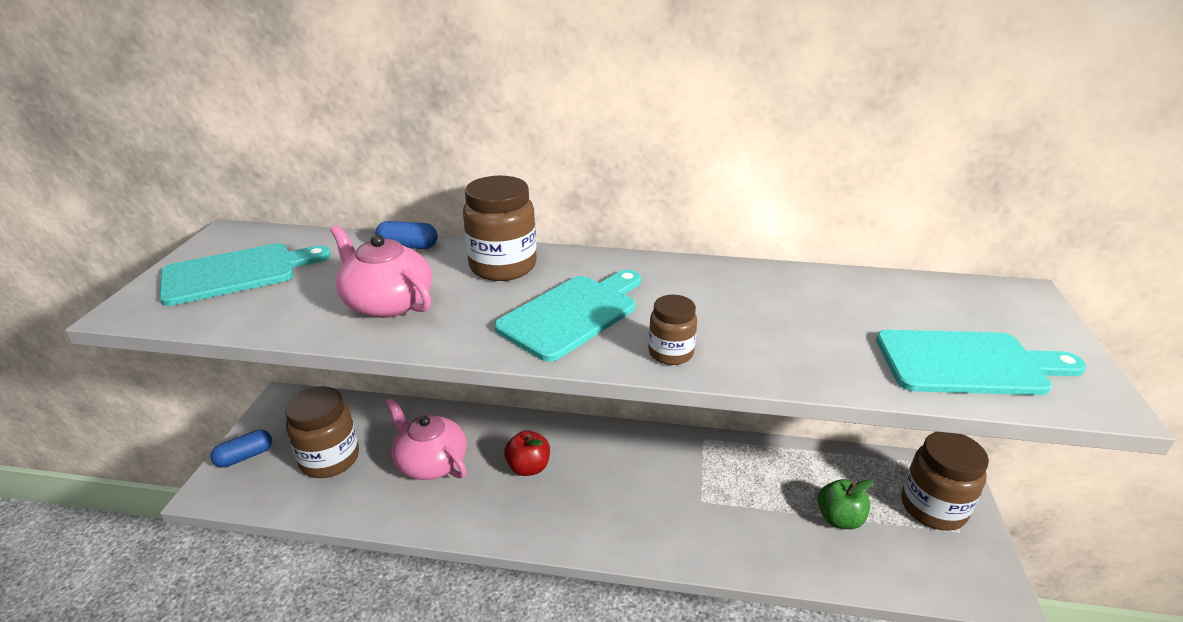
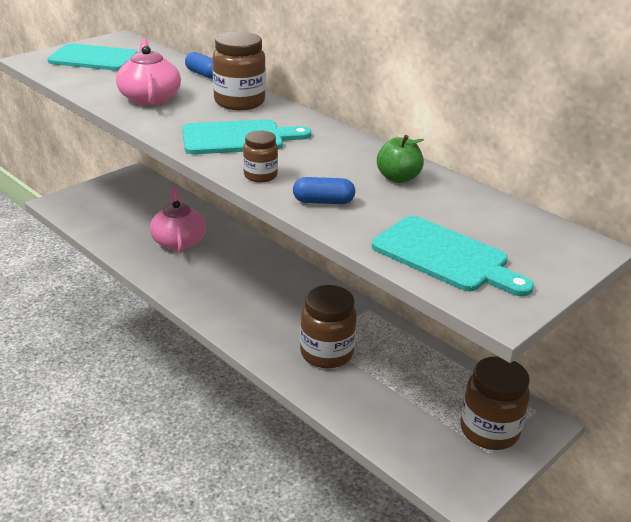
camera: 35 degrees right, 0 degrees up
blue capsule [210,430,272,468] -> blue capsule moved to [293,177,355,204]
brown jar [285,387,359,478] -> brown jar moved to [300,285,357,368]
red apple [504,431,550,476] -> none
green apple [818,479,873,529] -> green apple moved to [377,135,424,183]

